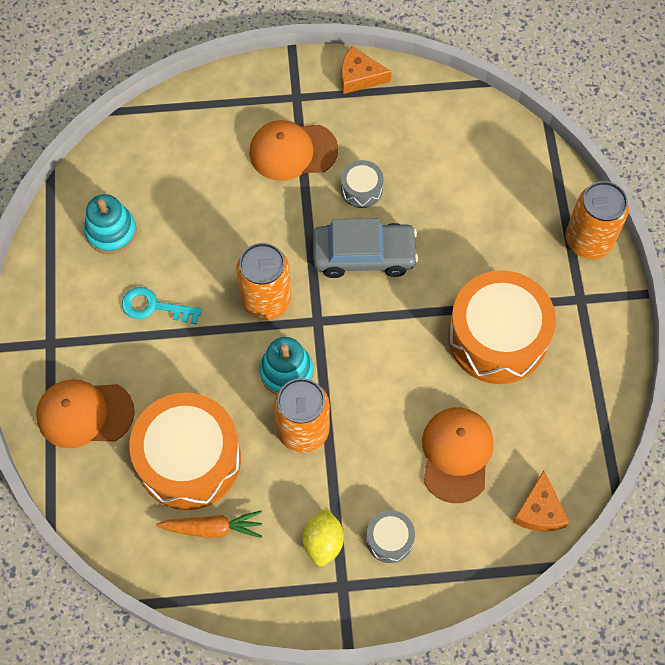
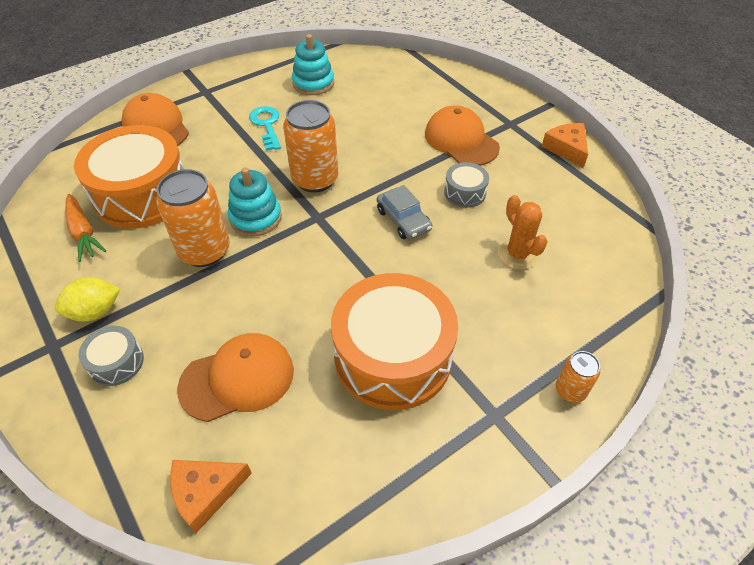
camera: 60 degrees right, 15 degrees down
grey car [313,218,418,278] -> grey car [377,185,432,240], size x0.62
orange can [566,181,629,259] -> orange can [556,351,600,403], size x0.51
none -> orange cactus [498,195,548,270]

